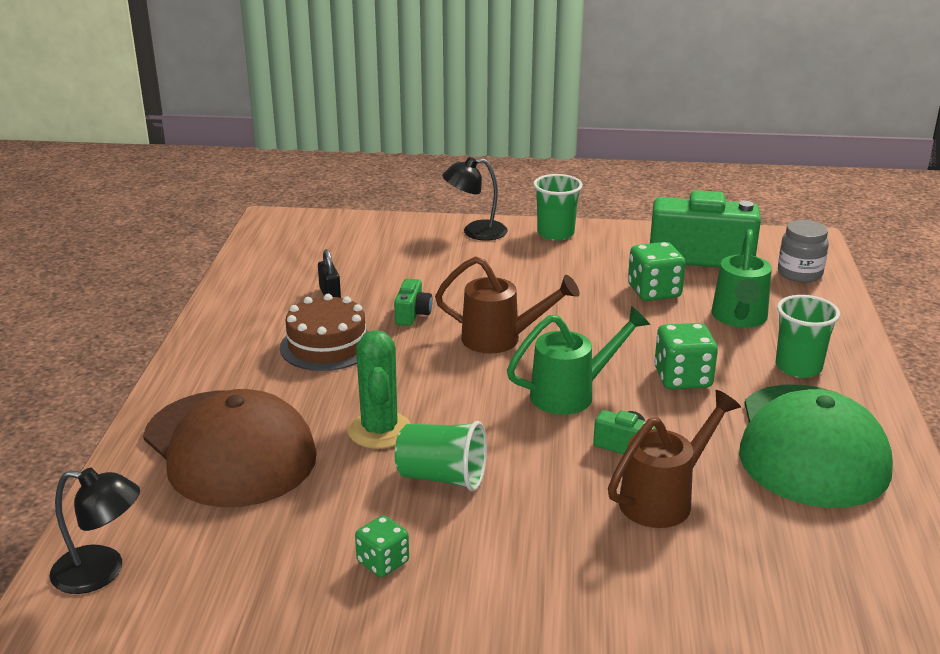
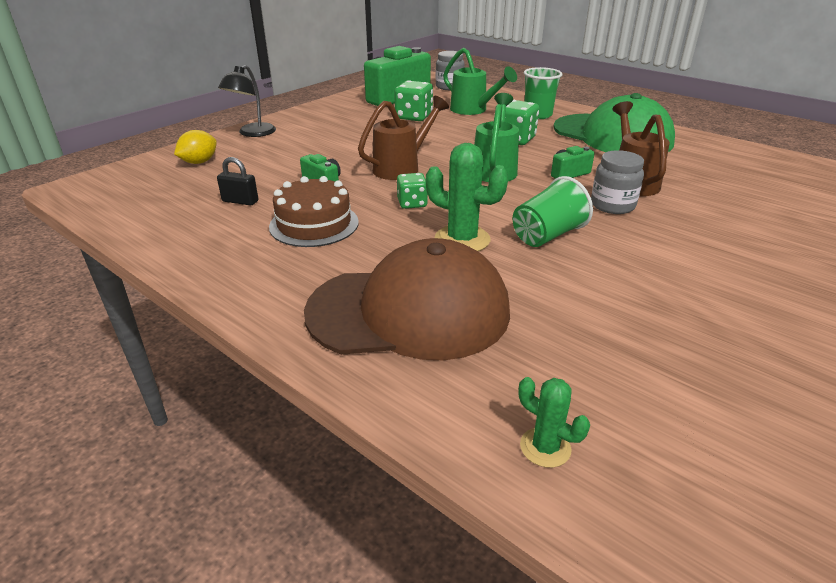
camera: 55 degrees left, 5 degrees up
black lamp [50,468,140,594] -> green cactus [519,377,590,468]
green dice [355,515,409,577] -> green dice moved to [397,173,428,209]
green cup [533,174,583,241] -> none
none -> yellow lemon [174,130,217,164]
none -> grey jar [591,150,644,214]

